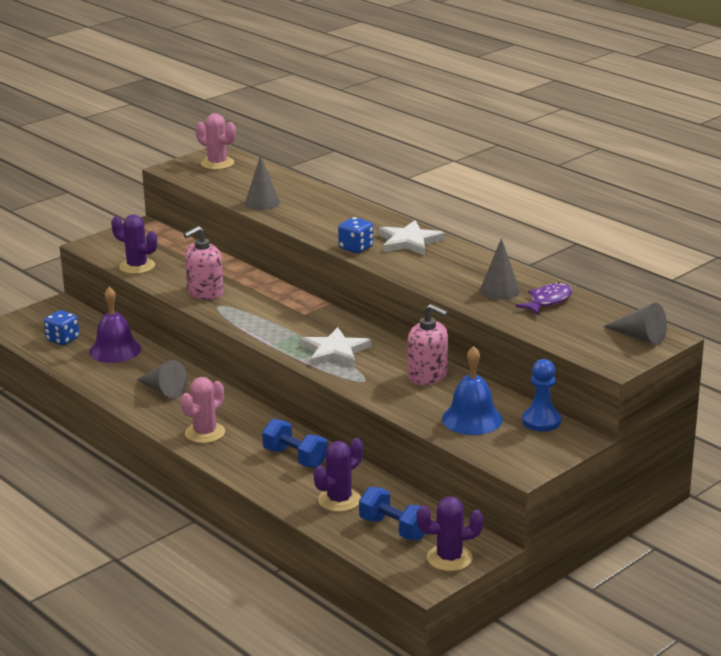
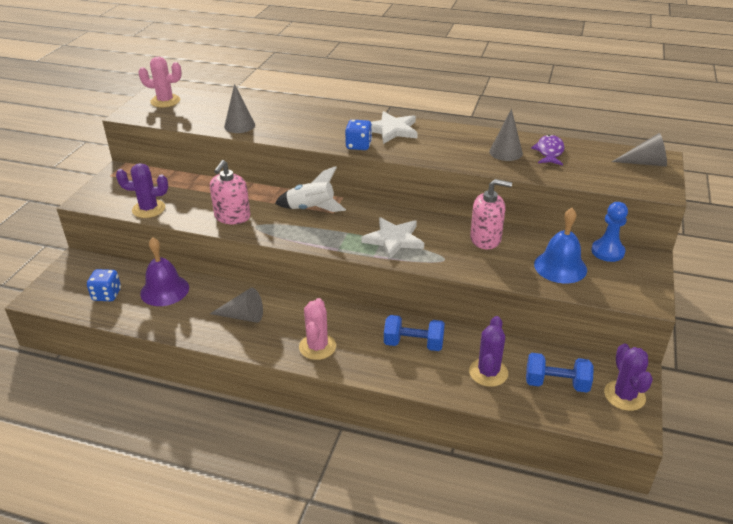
camera: 30 degrees left, 10 degrees up
purple cactus [417,496,484,571] -> purple cactus turned 60 degrees counterclockwise [604,344,653,411]
none -> white rocket [275,166,346,212]

